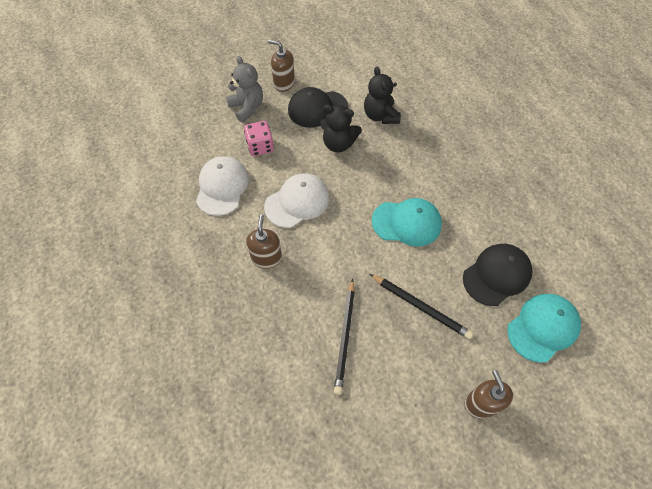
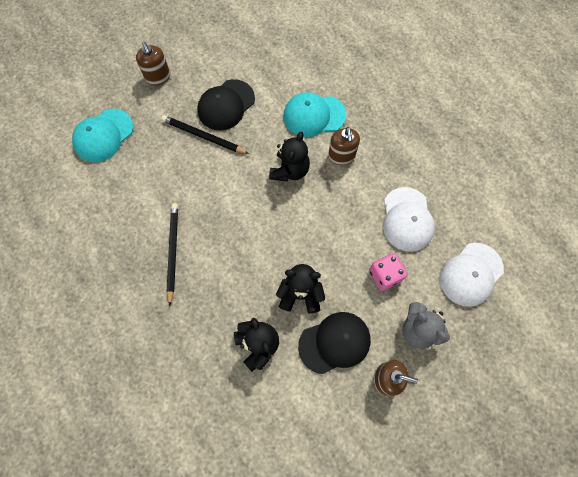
camera: 170 degrees right, 10 degrees up
white cap [264,173,329,228] -> white cap moved to [440,243,504,307]
black pencil [334,279,355,395] -> black pencil moved to [167,203,178,307]
turquoise cap [372,198,442,247] -> turquoise cap moved to [283,92,346,137]
black cap [463,244,532,306] -> black cap moved to [197,79,255,130]
none -> black teddy bear [269,131,310,182]

